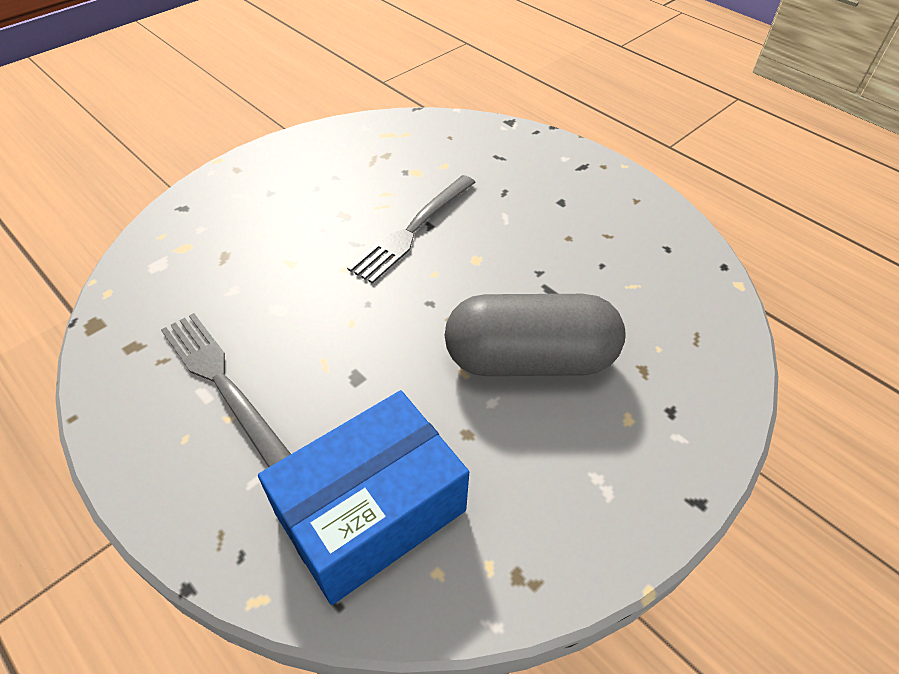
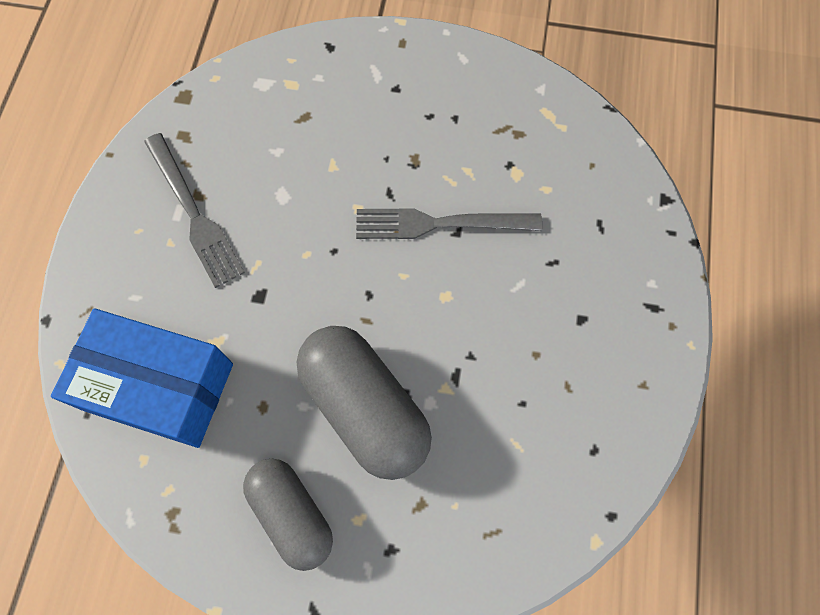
camera: 55 degrees right, 20 degrees up
grey fork [161,313,291,468] -> grey fork turned 135 degrees clockwise [144,133,245,288]
none -> grey capsule [243,458,333,571]

